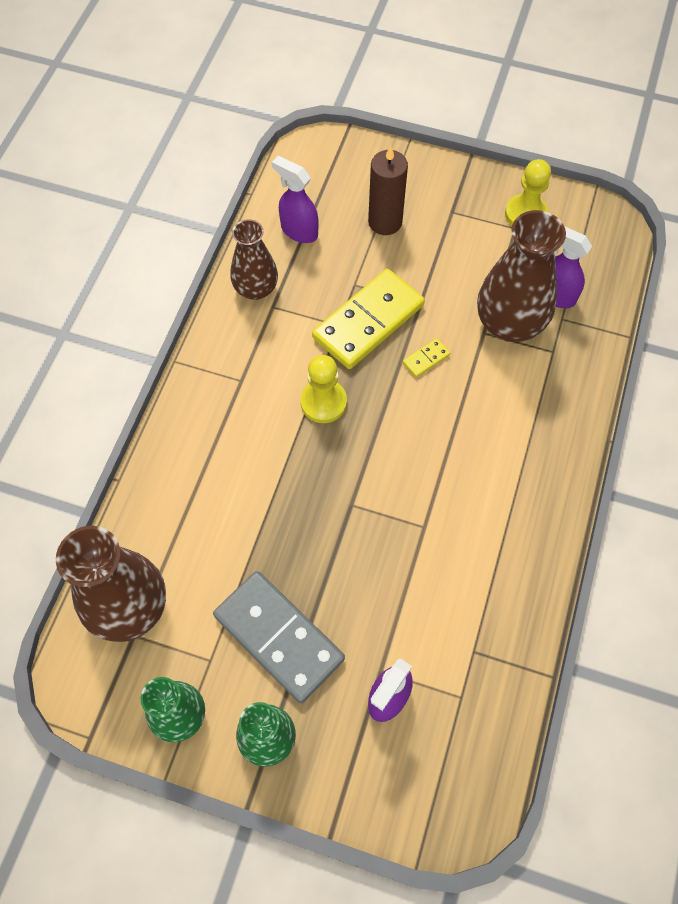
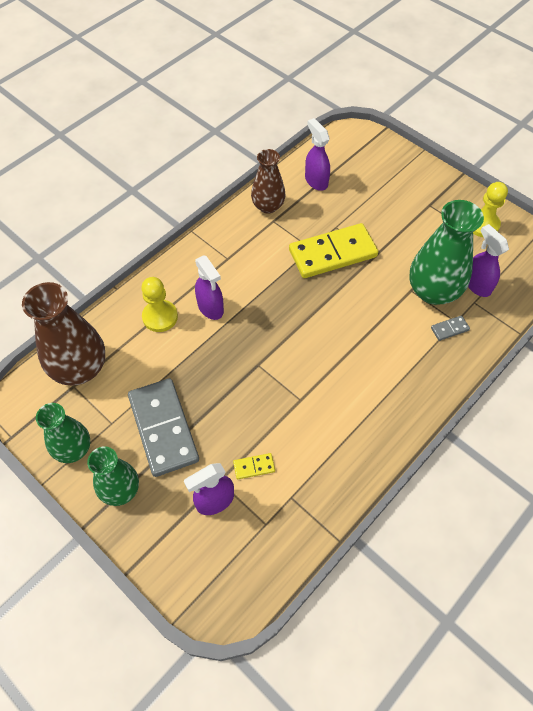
camera: 25 degrees right, 5 degrees down
yellow pawn [301,355,347,423] -> yellow pawn moved to [141,277,178,332]
brown candle [368,146,408,235] -> none
yellow domino [403,338,450,378] -> yellow domino moved to [233,453,275,479]
brown vase [477,210,566,342] -> green vase [409,200,484,305]
none -> purple spray bottle [195,256,224,320]
none -> grey domino [431,315,470,341]

